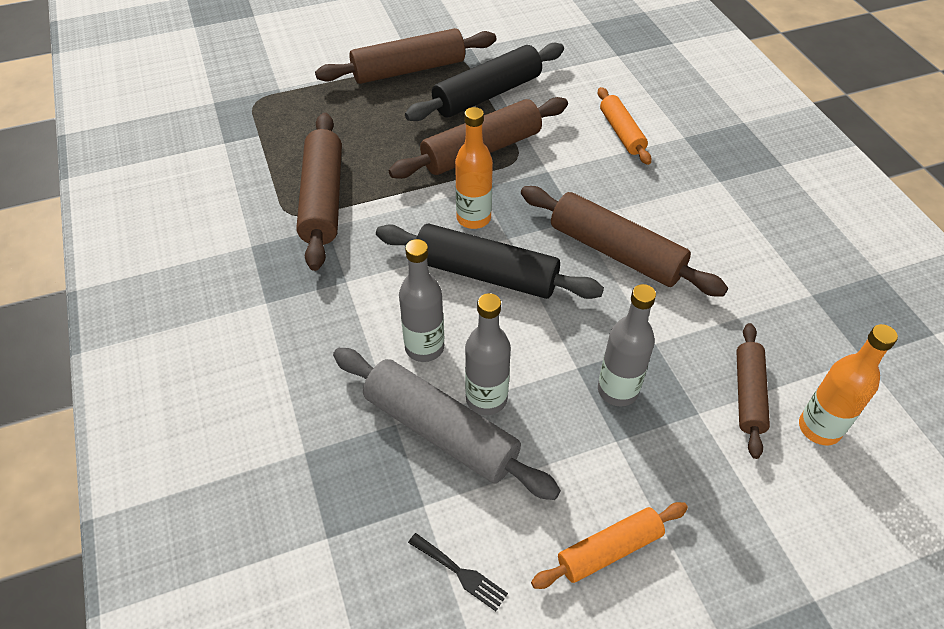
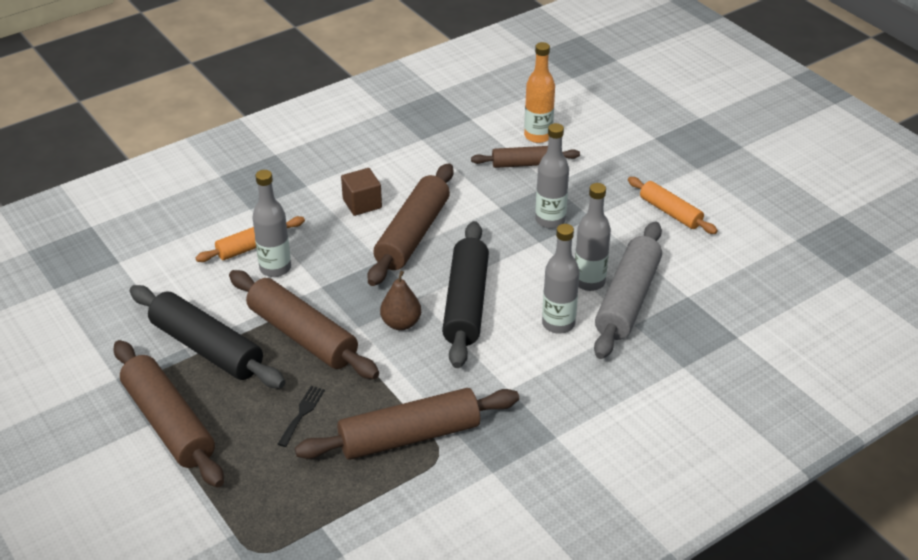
camera: 105 degrees left, 10 degrees down
black fork [408,533,508,611] -> black fork moved to [278,386,325,447]
orange bottle [455,107,493,229] -> brown pear [380,271,421,330]
none -> grey bottle [252,170,291,277]
none -> brown cube [341,168,382,216]

